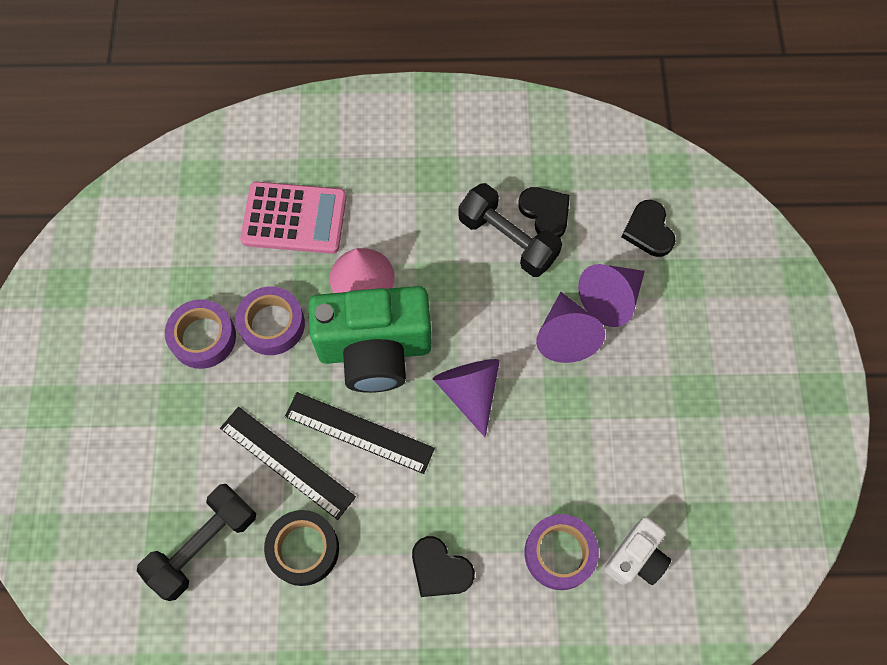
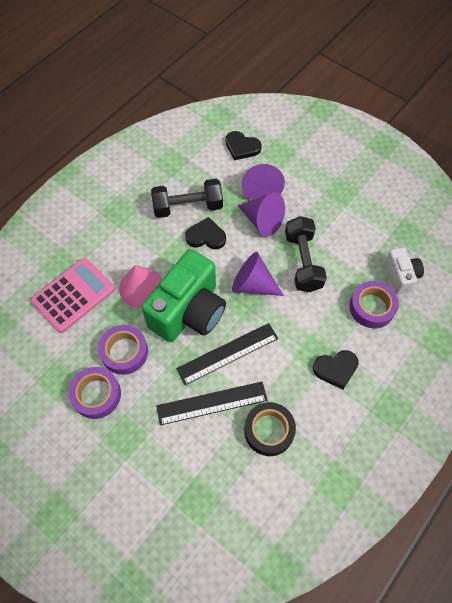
camera: 50 degrees left, 5 degrees down
black dumbbell [137,484,256,601] -> black dumbbell moved to [285,216,327,292]
black heart [518,187,570,238] -> black heart moved to [185,217,226,249]

